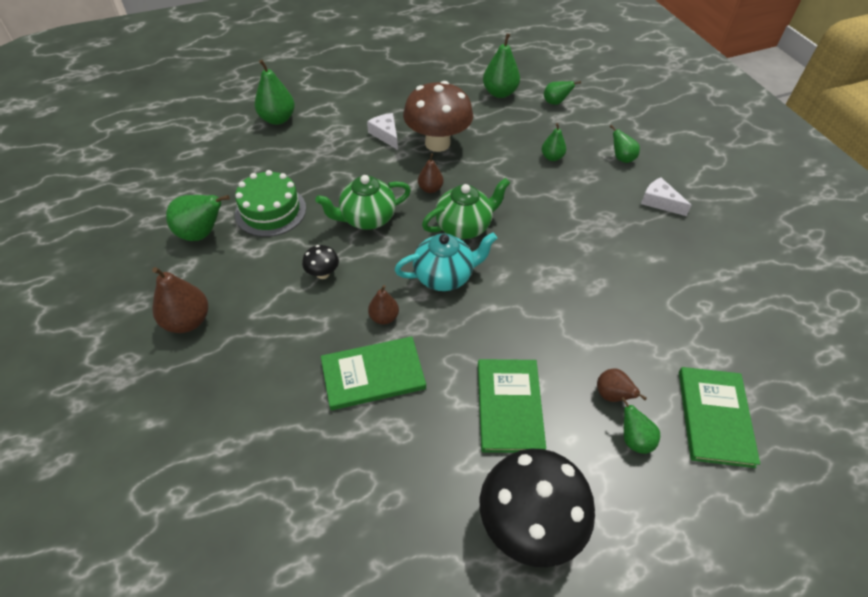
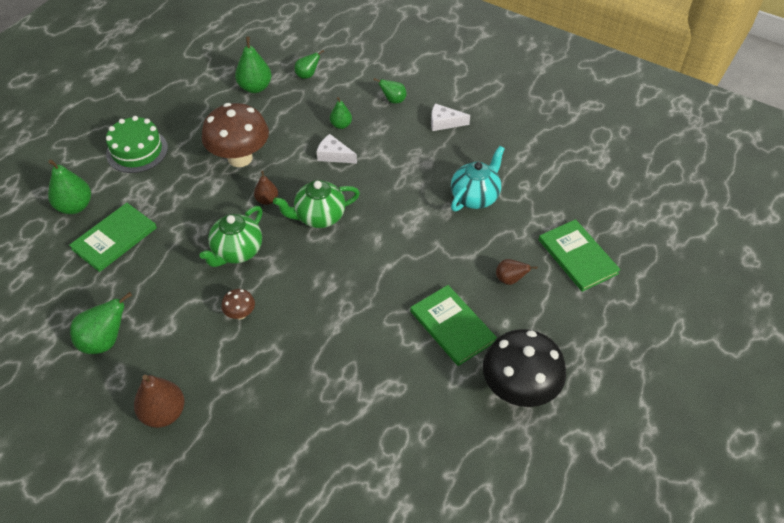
camera: 35 degrees left, 0 degrees up
green cake [235,170,306,237] -> green cake moved to [106,116,168,173]
black mushroom [302,245,339,279] -> brown mushroom [221,289,255,319]
green book [321,336,426,410] -> green book moved to [69,203,157,272]
white cheese [367,113,398,150] -> white cheese moved to [317,134,357,163]
brown pear [368,285,399,325] -> none
turquoise teapot [394,232,497,291] -> turquoise teapot moved to [451,146,505,211]
green teapot [422,178,510,239] -> green teapot turned 135 degrees counterclockwise [273,180,360,228]
green pear [621,397,660,454] -> none

